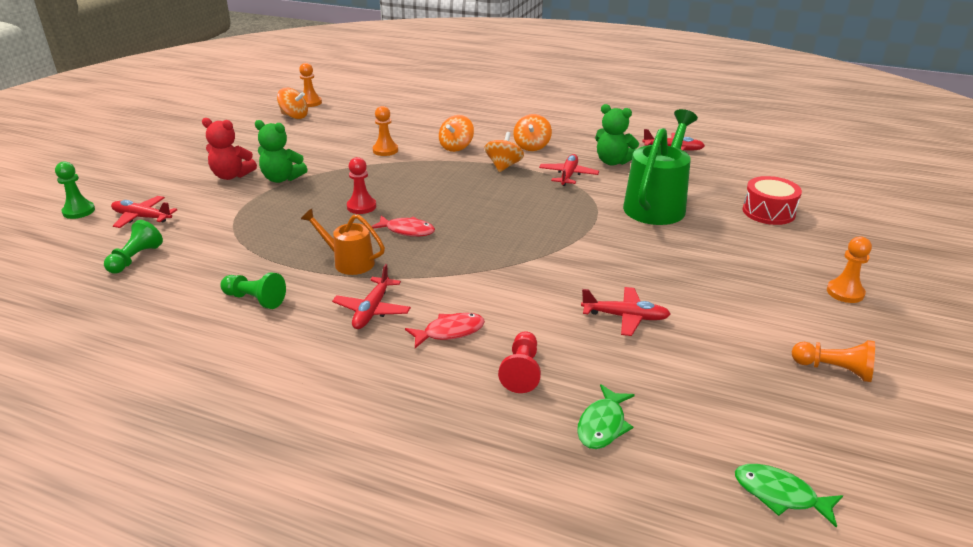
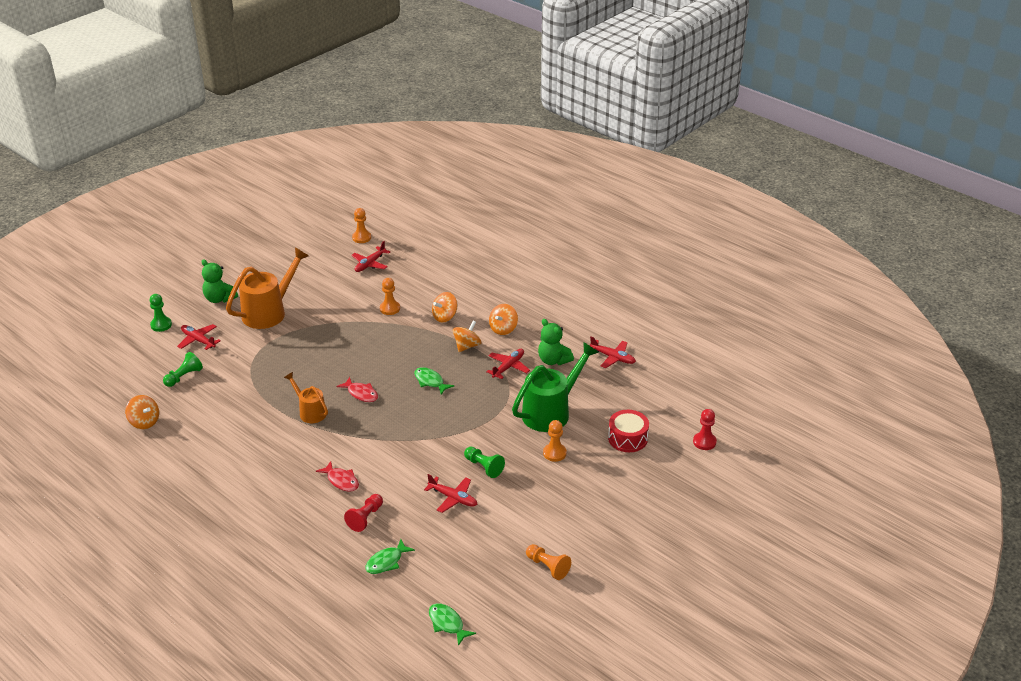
camera: 20 degrees right, 5 degrees up
red teddy bear [202,118,257,180] -> orange watering can [226,247,309,329]
green pawn [220,272,286,309] -> green pawn moved to [464,447,505,478]
green teddy bear [255,120,307,183] -> green teddy bear moved to [201,259,238,303]
orange spinning top [277,88,308,119] -> orange spinning top moved to [125,395,159,429]
red plane [332,264,411,329] -> red plane moved to [351,241,390,272]
red pawn [347,157,376,214] -> red pawn moved to [693,409,717,450]
red fish [405,313,485,348] -> red fish turned 45 degrees clockwise [316,461,359,492]
orange pawn [827,237,872,303] -> orange pawn moved to [543,420,567,462]
none -> green fish [414,367,454,395]

